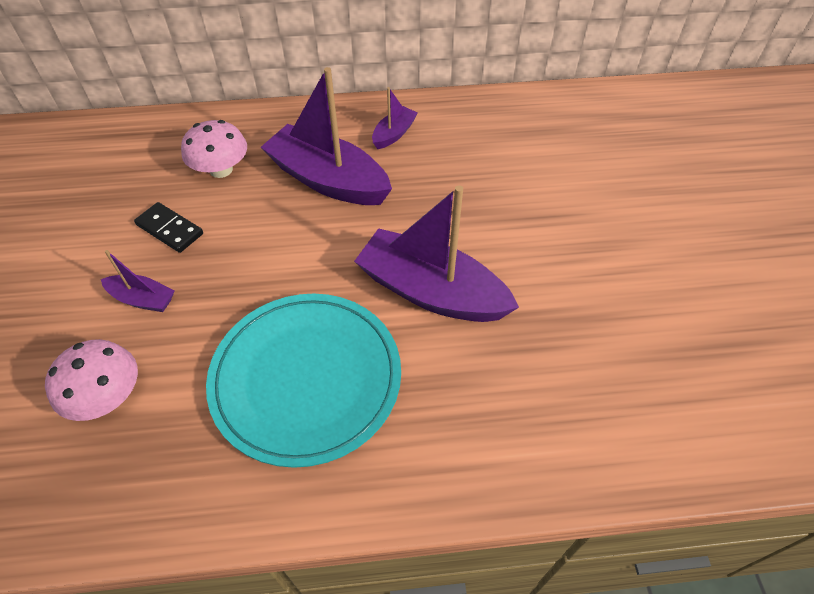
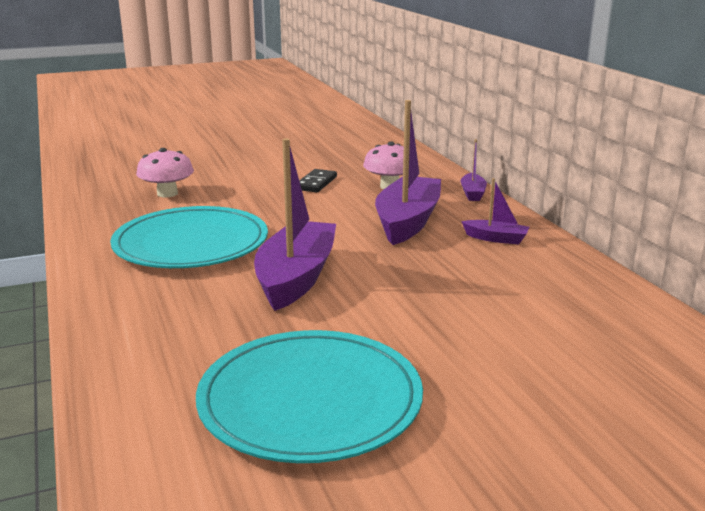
camera: 75 degrees right, 30 degrees down
purple boat [101,250,174,312] -> purple boat moved to [460,139,487,201]
none -> turquoise plate [196,330,423,463]

